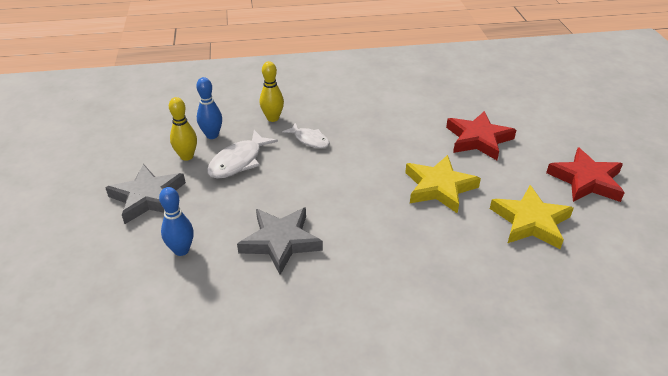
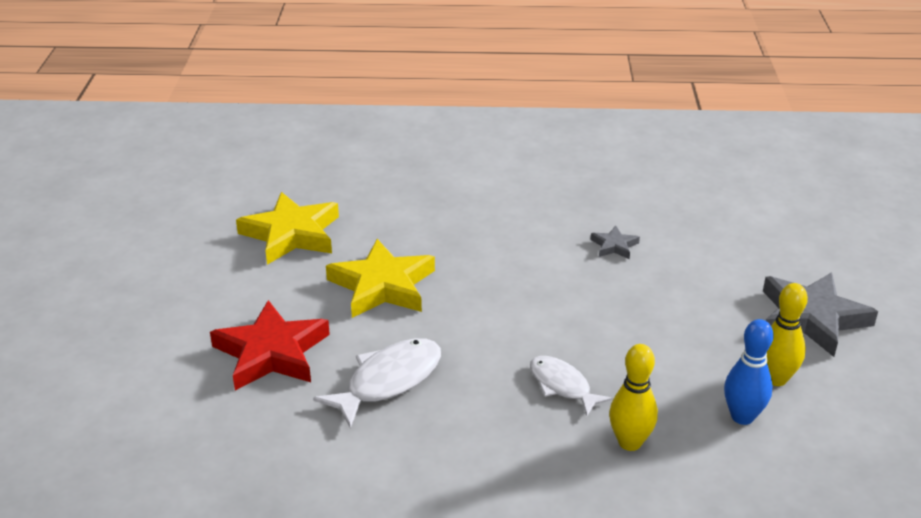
camera: 170 degrees left, 5 degrees down
blue bowling pin [159,187,194,256] -> none
white fish [207,130,278,179] -> white fish moved to [313,338,441,428]
grey star [237,207,323,275] -> grey star [590,225,640,259], size x0.47
red star [546,148,625,202] -> none

